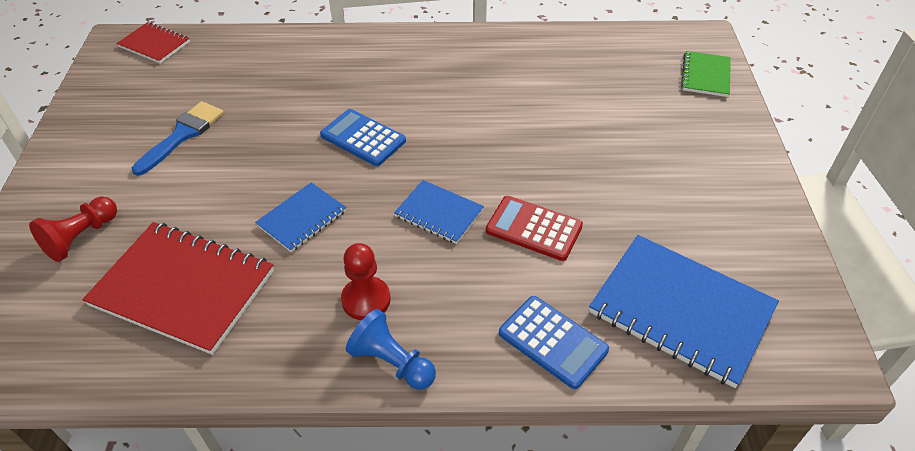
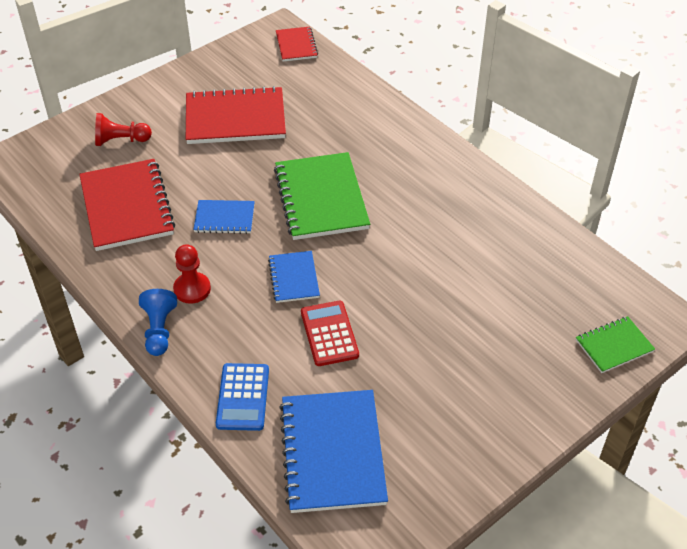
camera: 50 degrees right, 0 degrees up
blue brush [132,101,224,176] -> red notebook [186,86,286,144]
blue calculator [320,109,406,166] -> green notebook [274,152,370,240]

